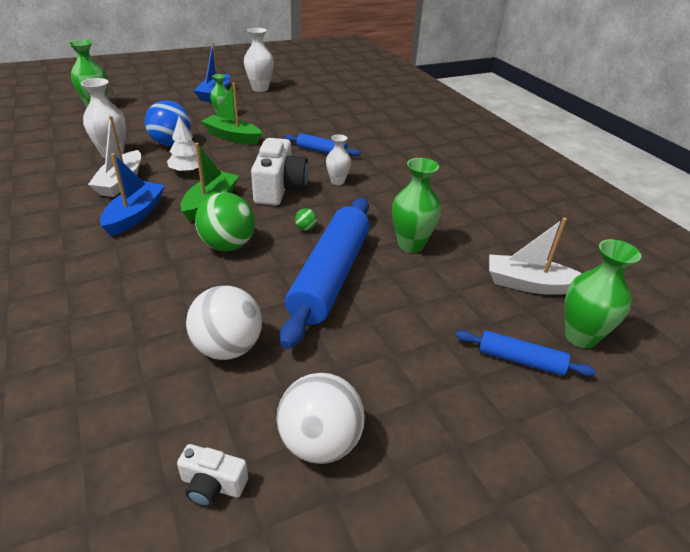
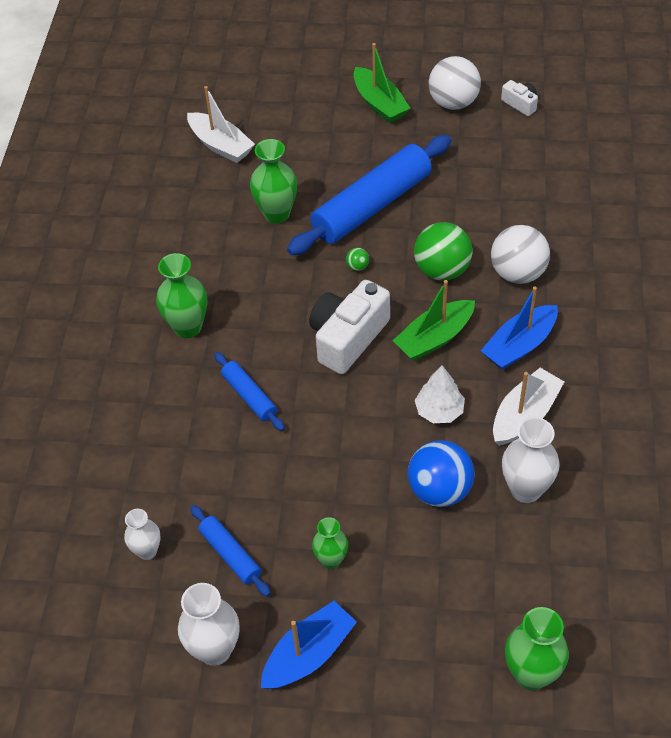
camera: 145 degrees left, 15 degrees up
white ball [186,285,262,360] -> white ball moved to [491,225,550,284]
green boat [201,82,262,144] -> green boat moved to [354,43,410,123]
white vase [326,134,351,185] -> white vase moved to [124,509,161,560]
blue rolling pin [456,330,596,376] -> blue rolling pin moved to [190,505,271,597]
green vase [564,239,641,348] -> green vase moved to [156,253,207,338]

